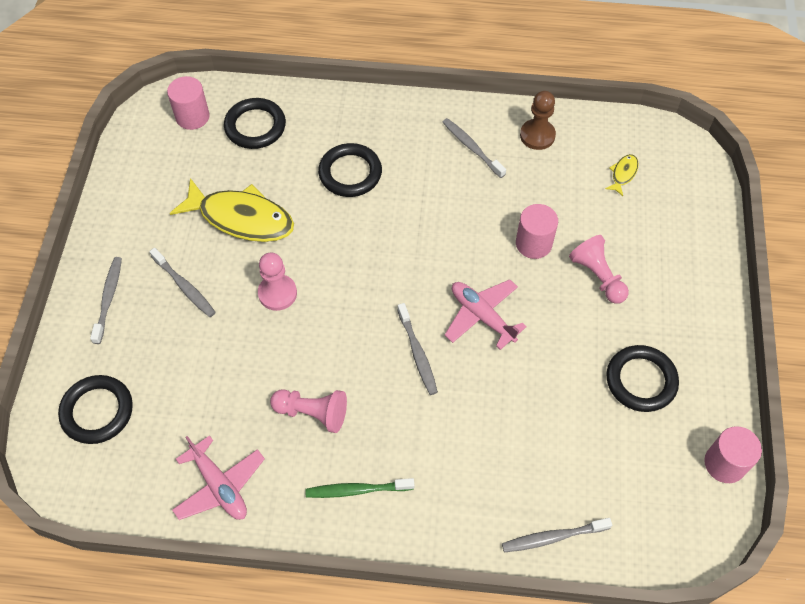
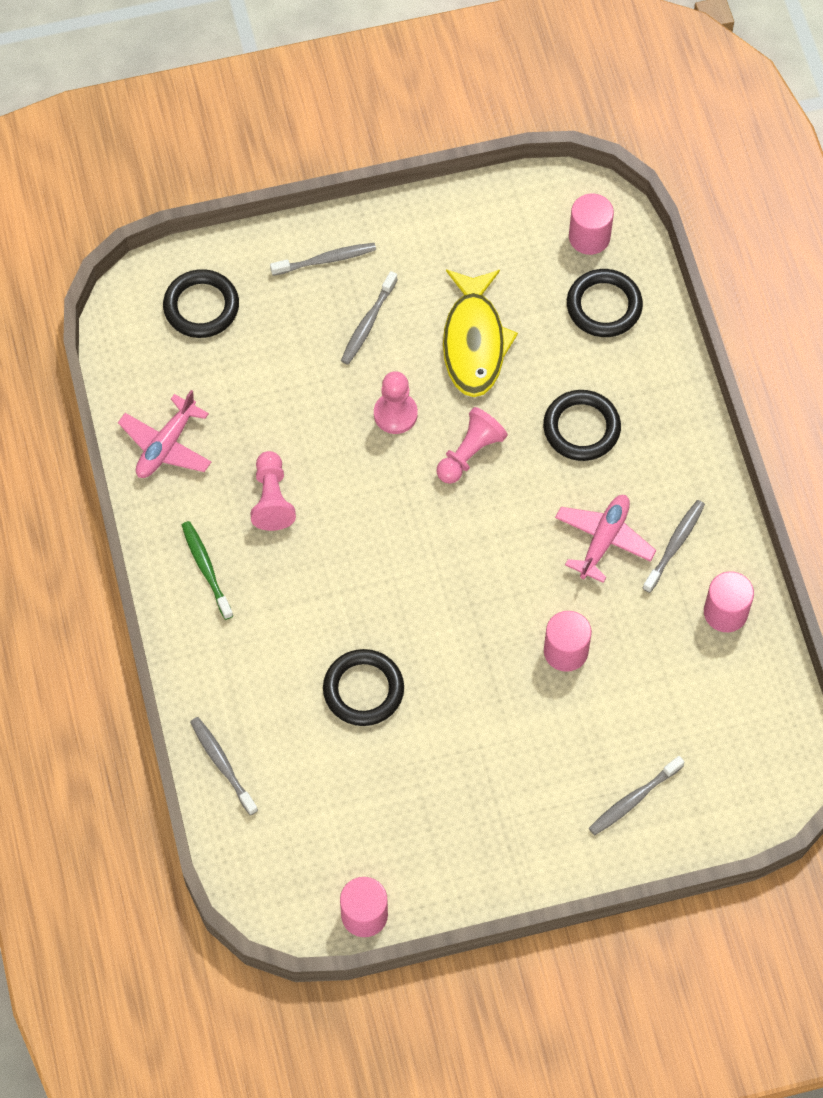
camera: 70 degrees right, 5 degrees up
grey toothbrush [397,303,438,395] -> grey toothbrush moved to [589,756,684,835]
pink plane [445,279,527,350] -> pink plane moved to [555,495,656,583]
brown pawn [520,91,556,150] -> pink cylinder [704,572,754,632]
pink pawn [569,235,629,304] -> pink pawn moved to [437,407,508,484]
yellow fish [605,154,639,196] -> none
black ring [606,345,679,412] -> black ring moved to [323,649,404,726]

